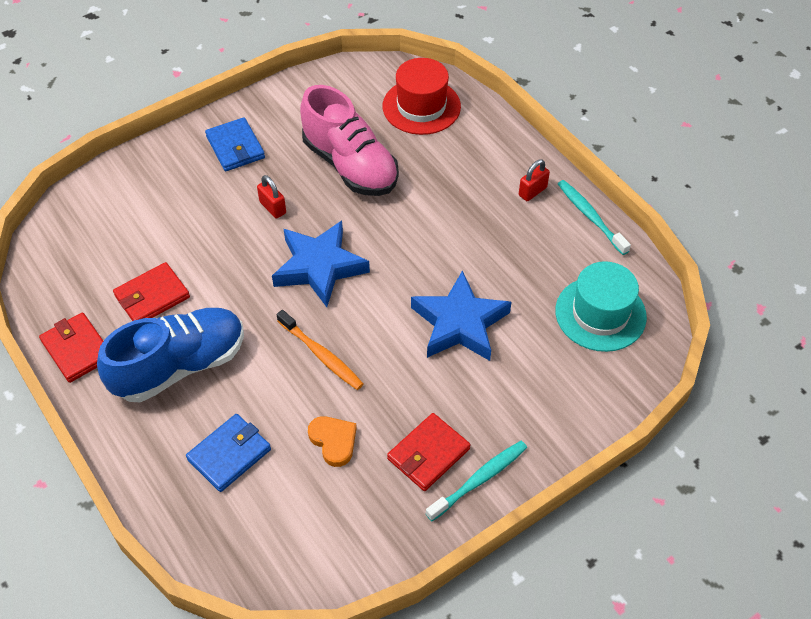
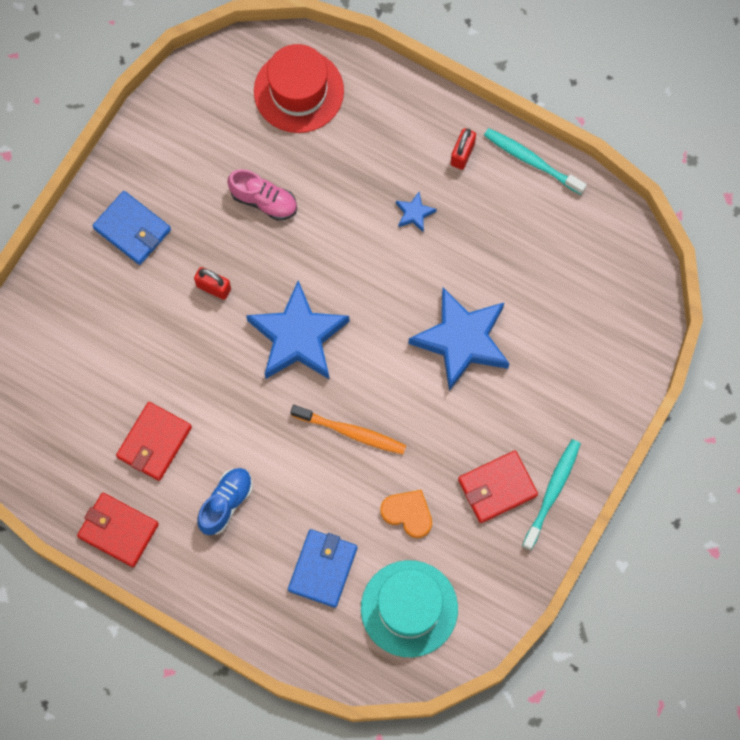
camera: 25 degrees left, 20 degrees up
blue shoe [97,308,244,402] -> blue shoe [197,468,253,535], size x0.52
pink shoe [300,85,399,196] -> pink shoe [227,169,297,220], size x0.52
red wallet [387,413,470,491] -> red wallet turned 45 degrees clockwise [458,450,538,523]
turquoise hat [555,261,647,352] -> turquoise hat moved to [361,560,458,657]
none -> blue star [396,192,436,232]

